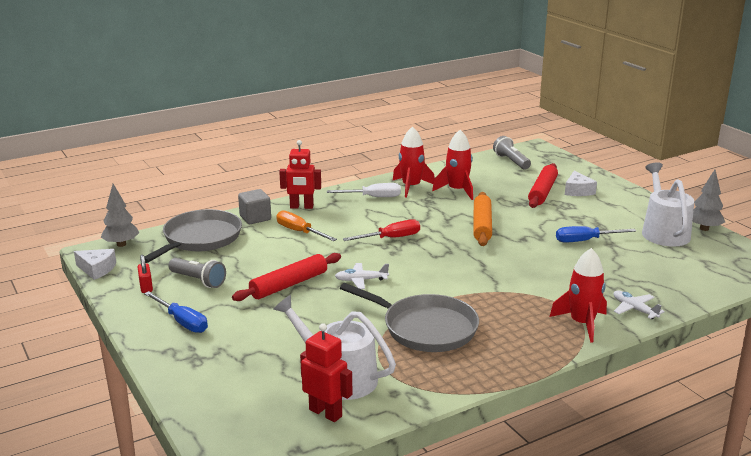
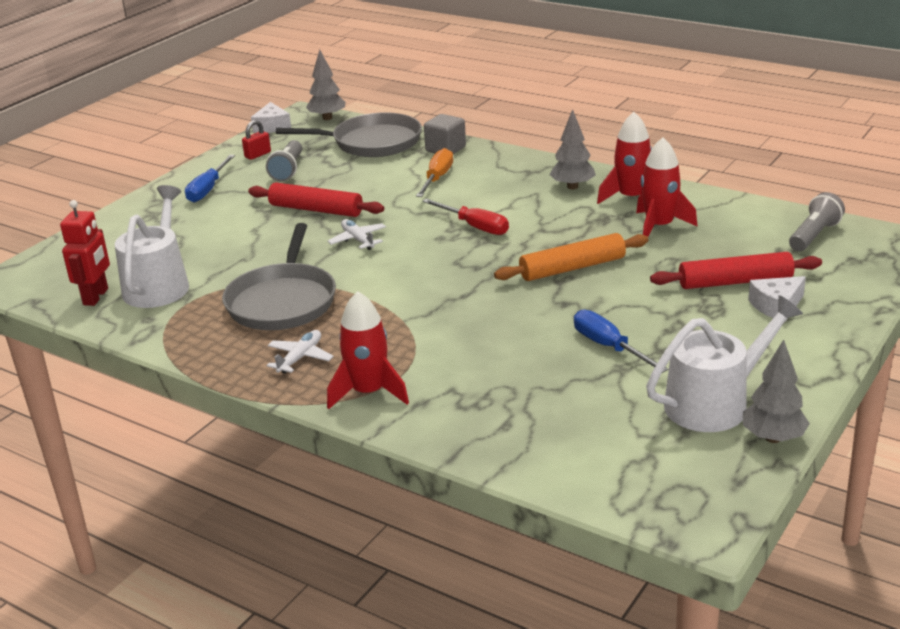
camera: 65 degrees right, 5 degrees up
red robot [279,140,321,209] -> none
white screwdriver [327,183,401,197] -> grey tree [549,109,596,189]
white plane [614,290,665,319] -> white plane moved to [267,330,334,374]

